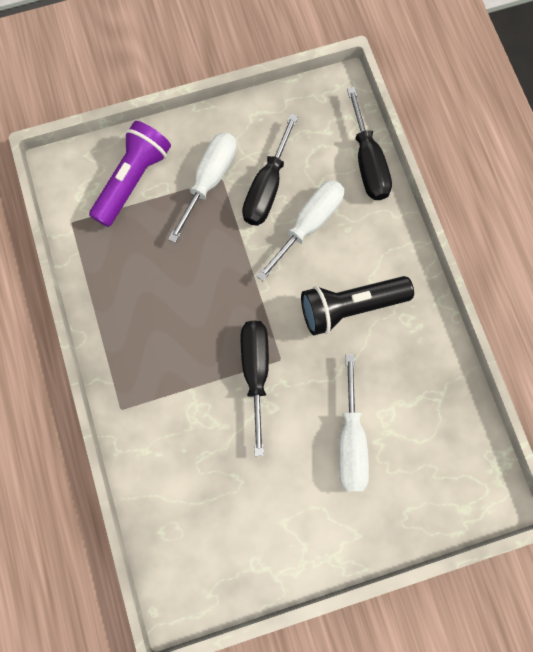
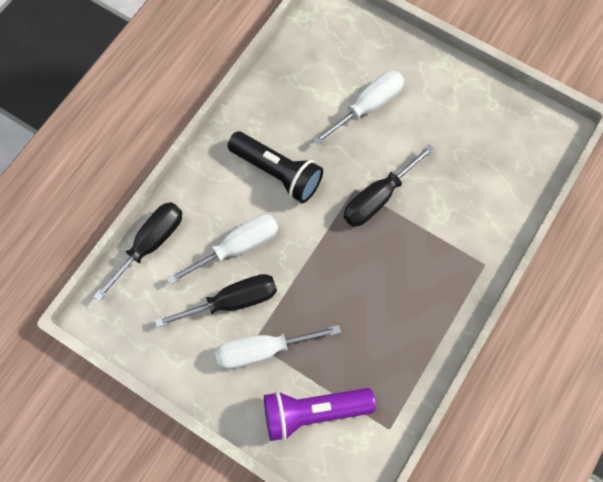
camera: 130 degrees left, 5 degrees down
white screwdriver [256,180,344,281] -> white screwdriver turned 150 degrees clockwise [167,214,278,285]

